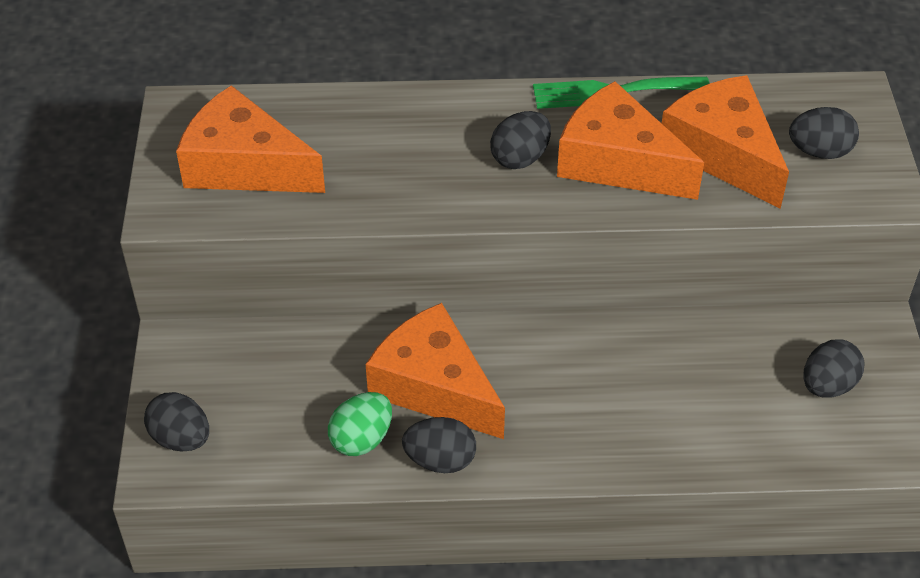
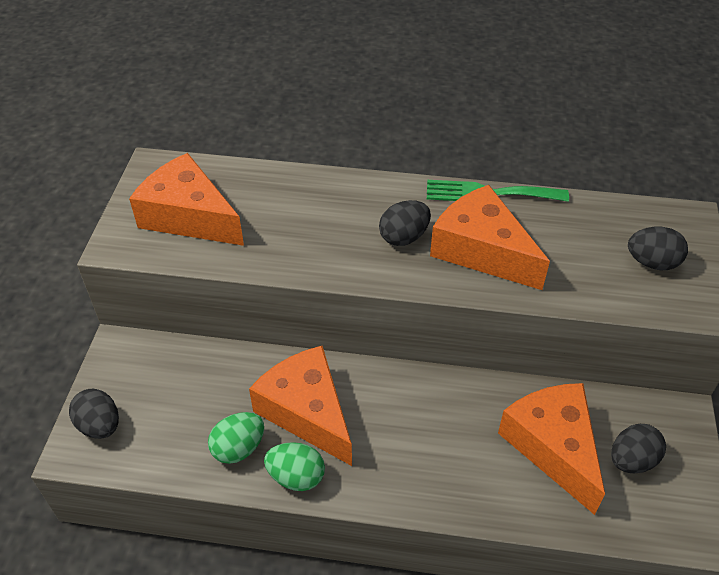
camera: 10 degrees right, 0 degrees up
black egg [402,417,476,473] -> green egg [264,442,325,491]
orange cheese [662,75,789,209] -> orange cheese moved to [498,383,605,515]

